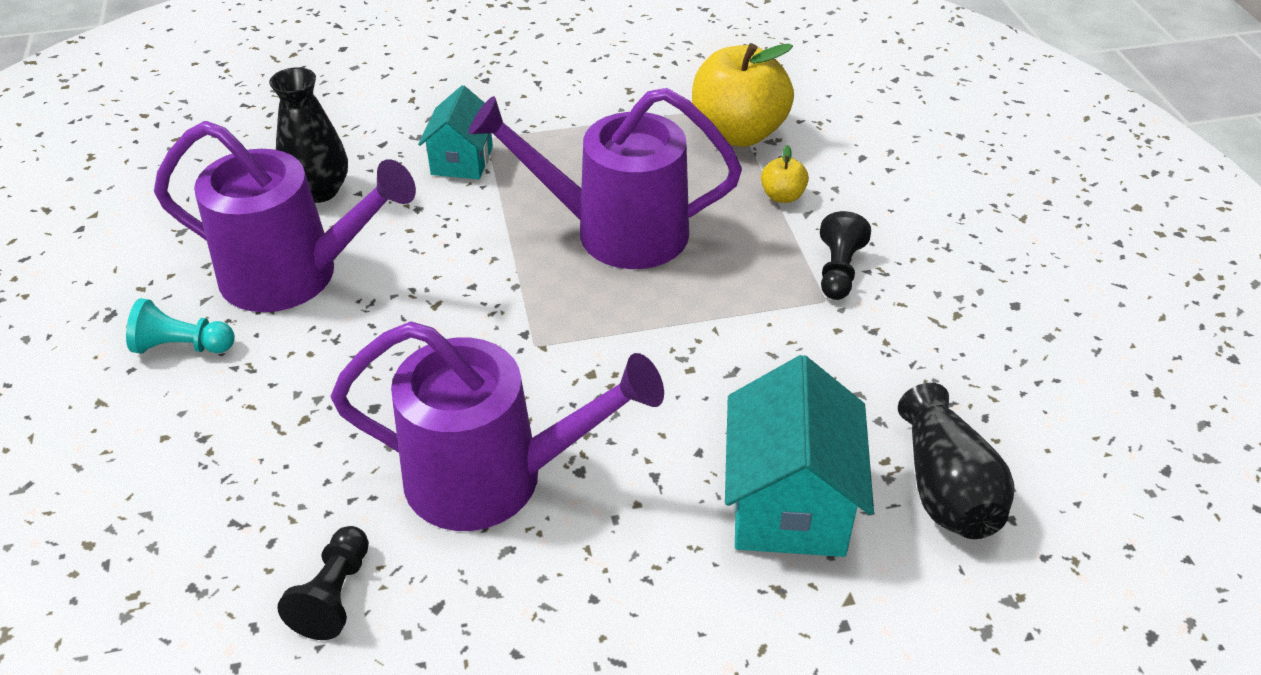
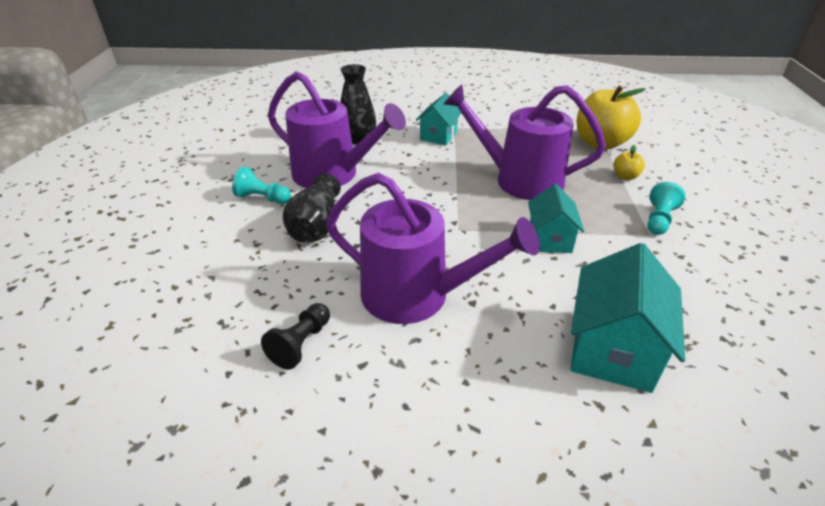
camera: 15 degrees right, 5 degrees down
black pawn [820,211,871,300] -> turquoise pawn [648,182,685,235]
black vase [898,383,1014,539] -> black vase moved to [283,173,341,242]
none -> turquoise house [528,184,584,253]

